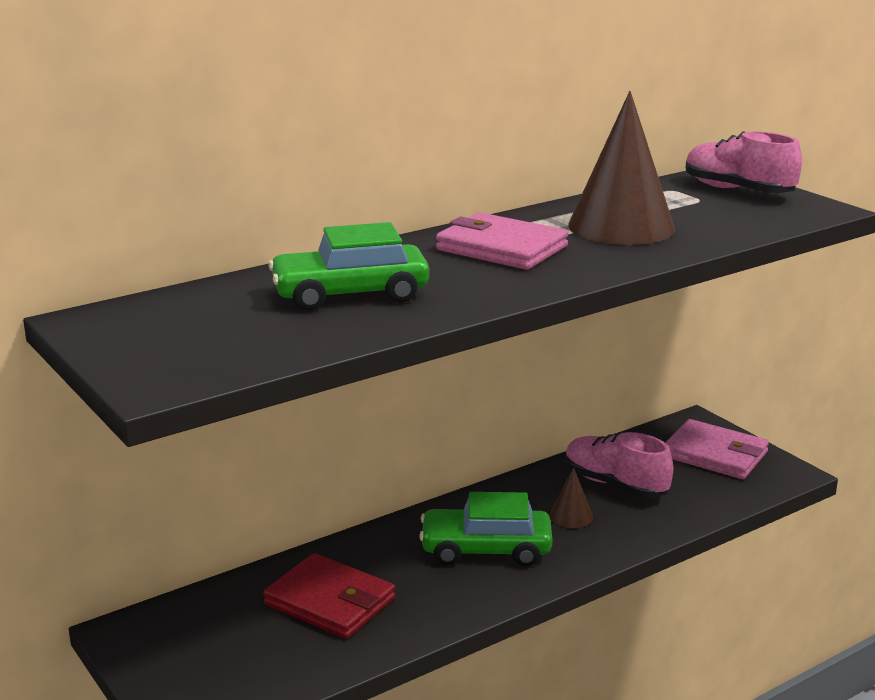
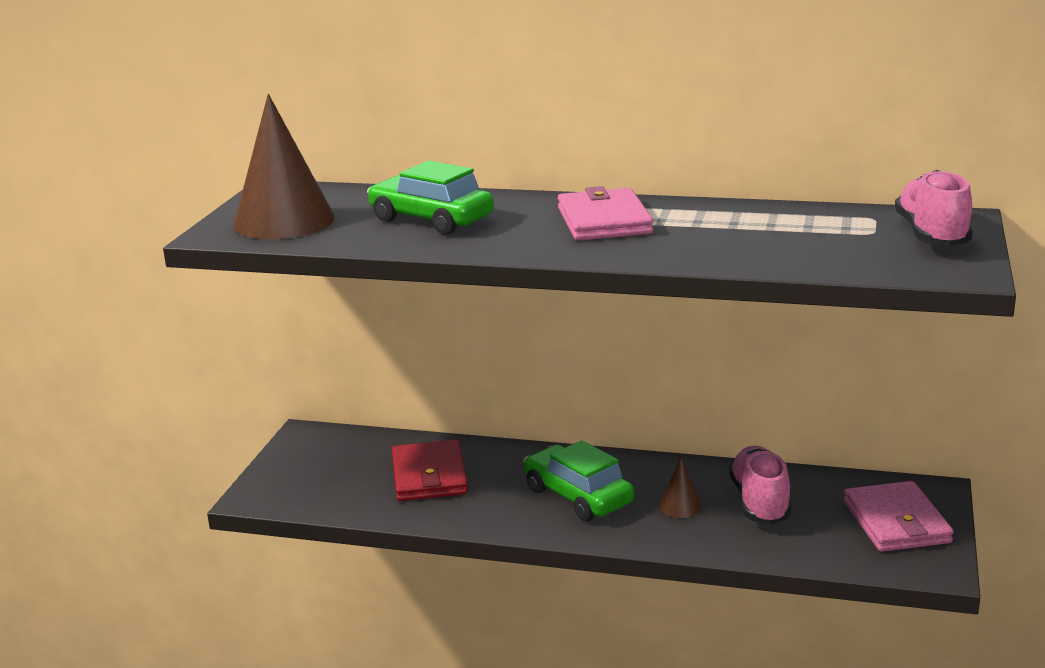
camera: 50 degrees right, 0 degrees up
brown cone [568,91,675,245] -> brown cone moved to [233,94,335,239]

